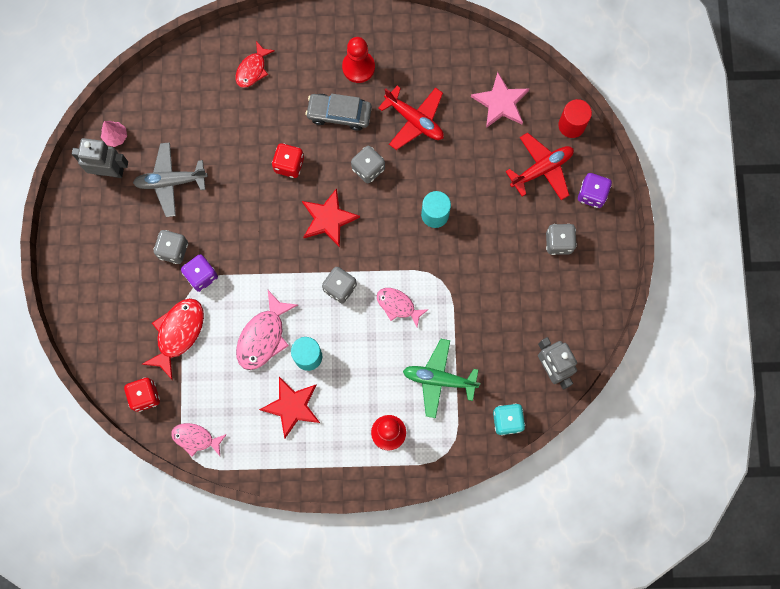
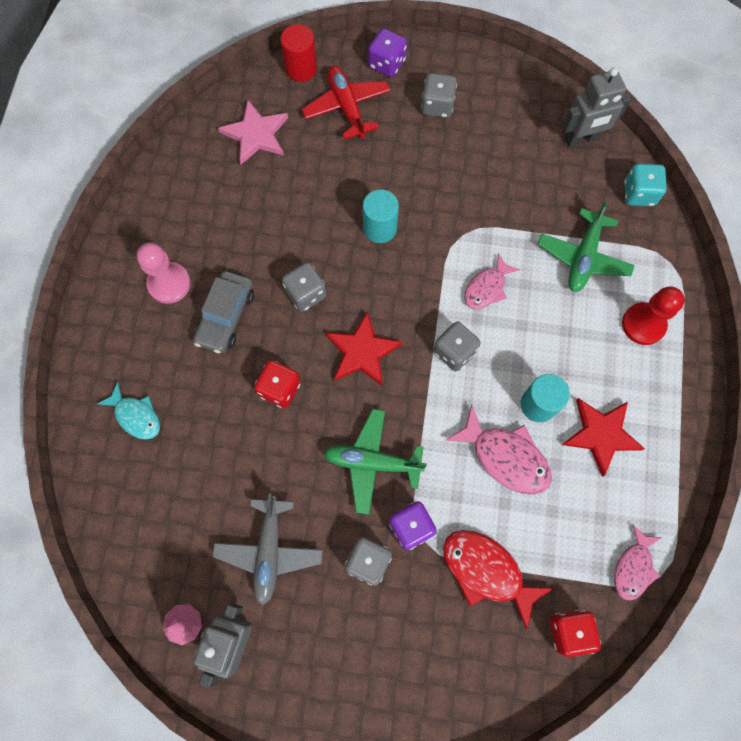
camera: 80 degrees left, 5 degrees down
red fish [236,41,275,88] -> turquoise fish [97,382,160,440]
red pawn [342,37,375,83] -> pink pawn [137,243,191,304]
red plane [378,86,444,150] -> none
none -> green plane [324,409,427,515]

